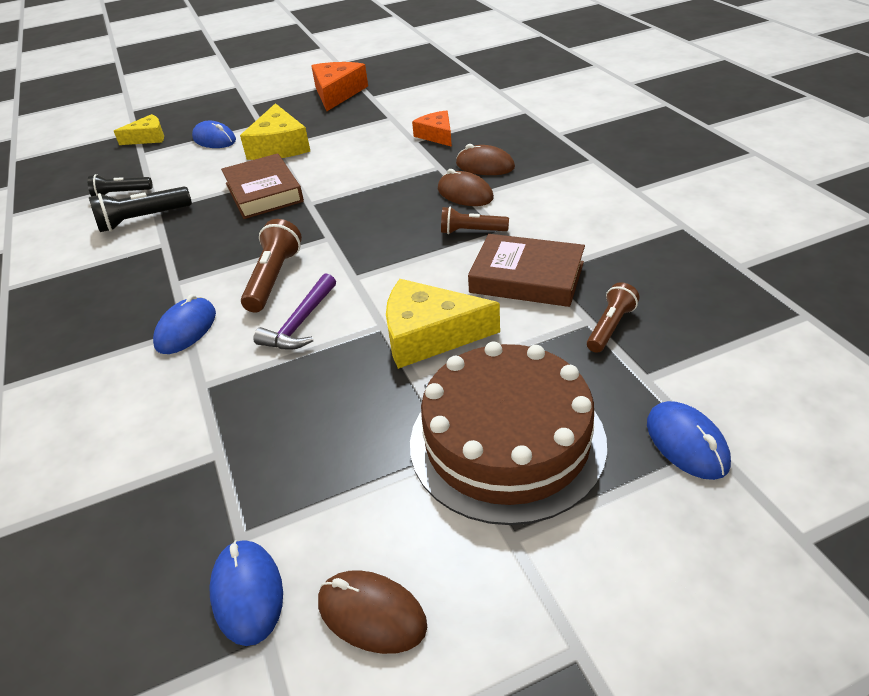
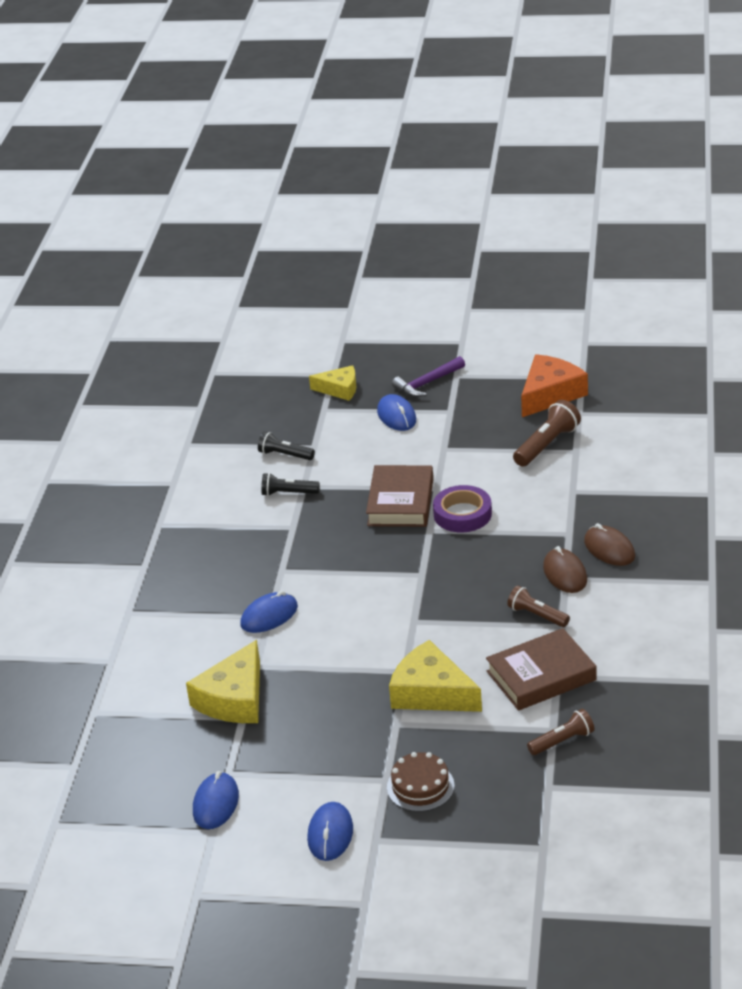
camera: 30 degrees right, 5 degrees down
black flashlight [89,187,192,232] -> black flashlight [261,473,320,496], size x0.66
yellow cheese [240,103,310,160] -> yellow cheese moved to [186,640,260,723]
brown flashlight [241,219,302,312] -> brown flashlight moved to [513,400,581,467]
purple hammer [253,273,336,350] -> purple hammer moved to [392,356,465,397]
brown mouse [318,570,427,654] -> none
brown cake [410,341,607,525] -> brown cake [387,752,455,812], size x0.47
orange cheese [412,110,452,147] -> none
brown book [468,234,585,307] -> brown book turned 75 degrees counterclockwise [486,628,596,711]
blue mouse [647,401,731,480] -> blue mouse moved to [307,802,353,861]
none -> purple tape [433,485,492,532]

